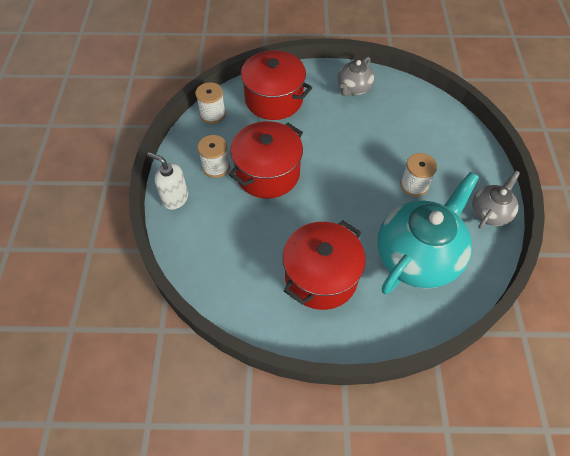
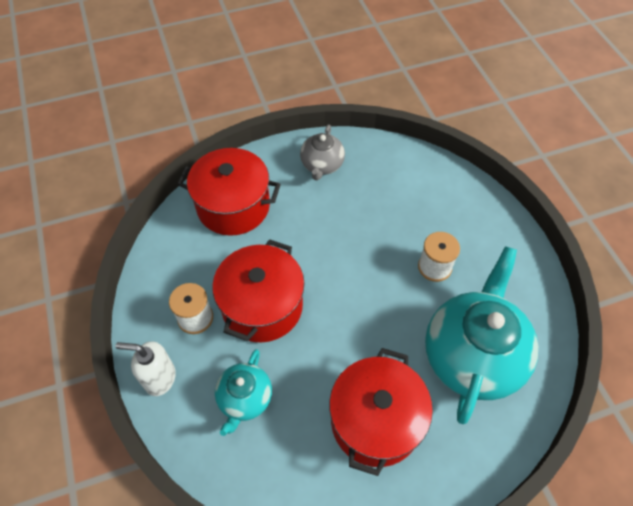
camera: 20 degrees left, 0 degrees up
white spool [195,82,226,124] -> none
grey teapot [472,171,520,229] -> none
none -> turquoise teapot [215,349,272,436]

